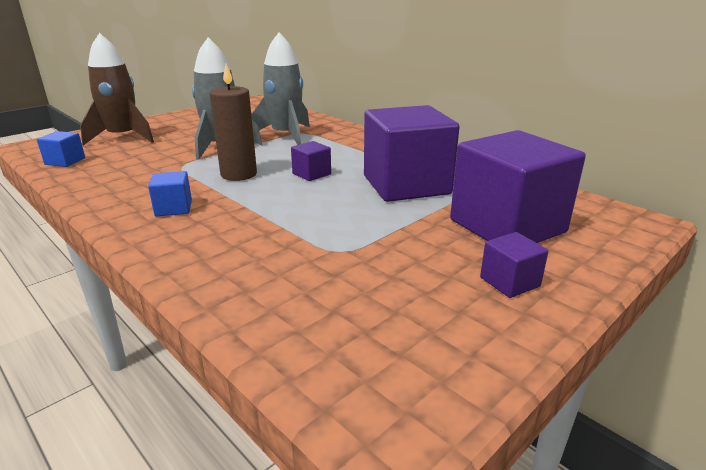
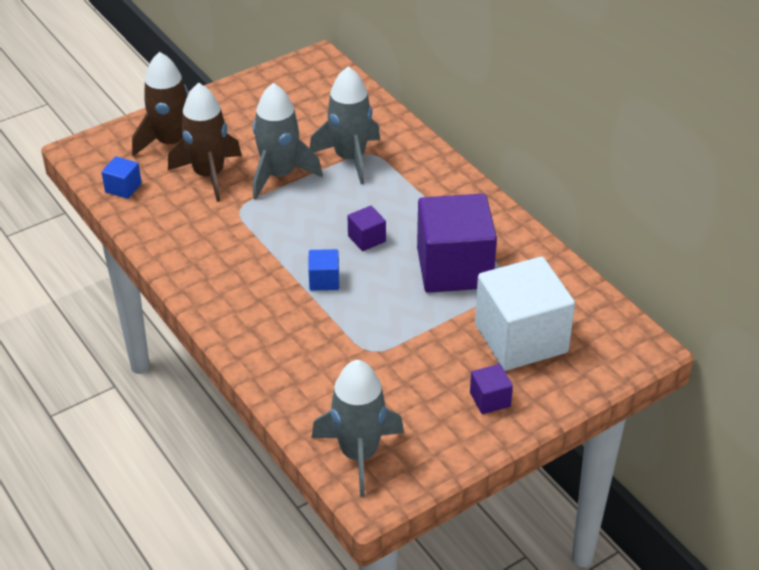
camera: 10 degrees right, 15 degrees up
blue cube [148,171,192,216] -> blue cube moved to [308,249,339,290]
brown candle [209,64,257,181] -> none
purple cube [450,130,586,243] -> white cube [475,257,575,371]
none -> brown rocket [168,83,242,202]
none -> grey rocket [312,360,404,497]

